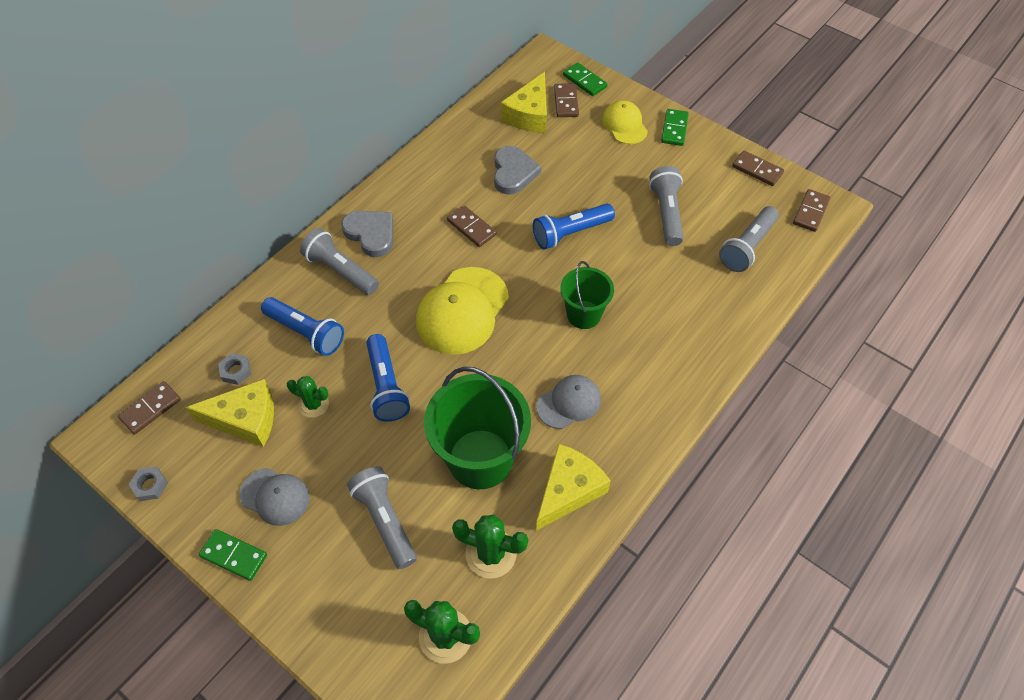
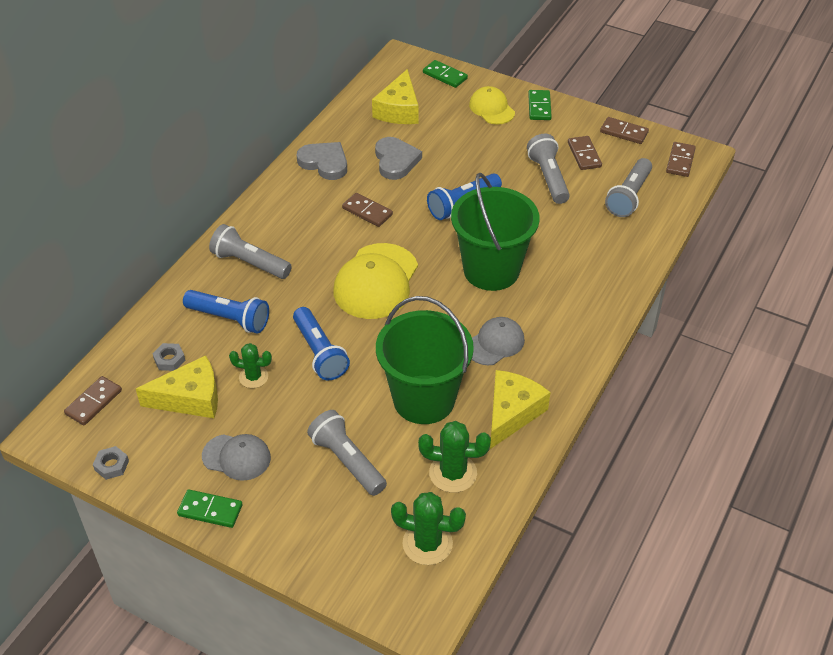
camera: 10 degrees left, 10 degrees down
grey heart [341,211,393,257] -> grey heart moved to [297,142,347,180]
brown domino [554,83,579,117] -> brown domino moved to [568,136,602,170]
green bucket [560,261,614,329] -> green bucket [451,172,540,291], size x1.72

